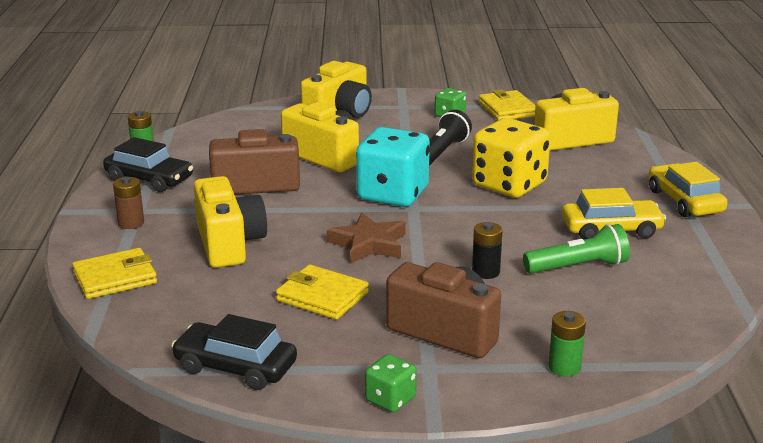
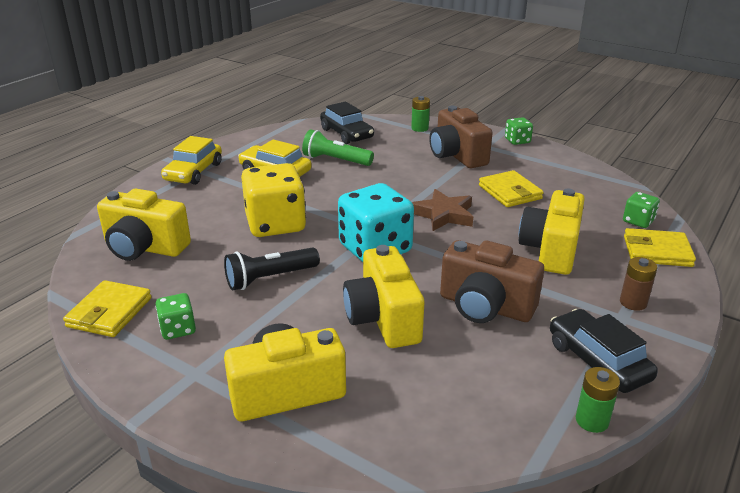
camera: 145 degrees left, 5 degrees up
black car [171,314,297,390] -> black car moved to [320,101,374,144]
black battery [472,222,503,279] -> none
none -> green dice [623,192,660,228]

